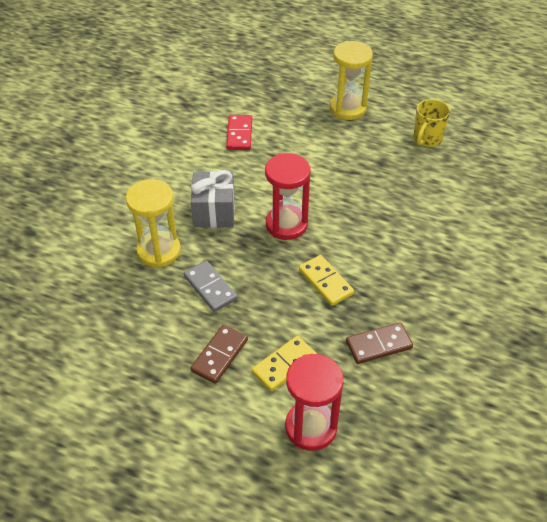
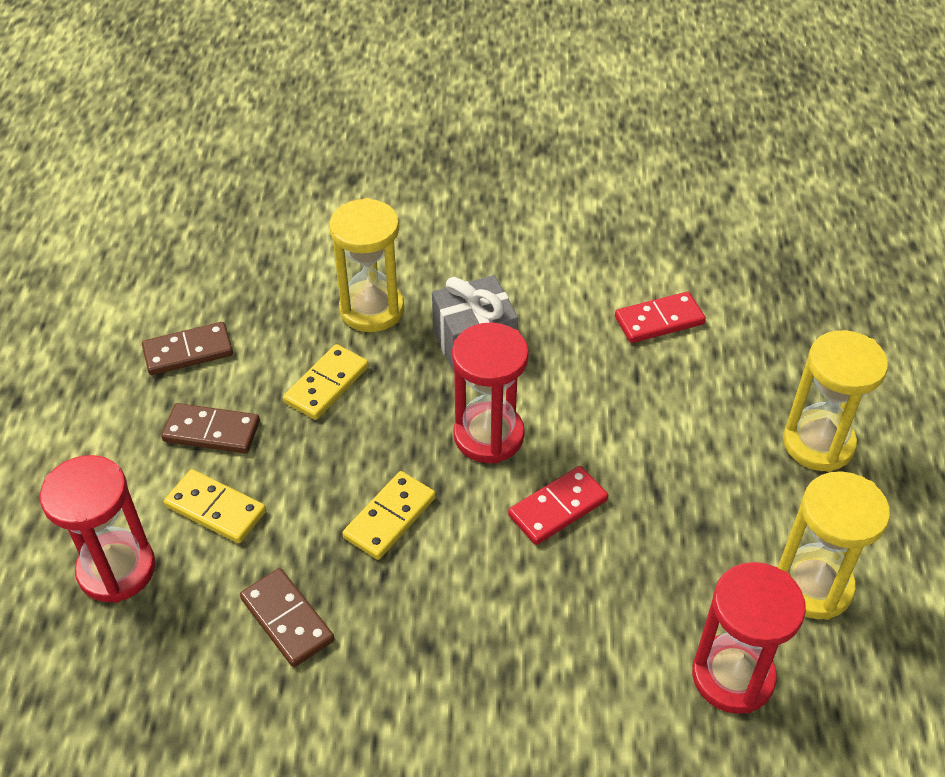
camera: 70 degrees right, 0 degrees up
grey domino [184,261,238,312] -> yellow domino [283,344,369,420]
yellow mug [413,99,450,147] -> yellow hourglass [777,471,890,620]
none -> brown domino [142,322,233,375]
none -> red domino [508,466,608,545]
none -> red hourglass [692,562,806,714]

